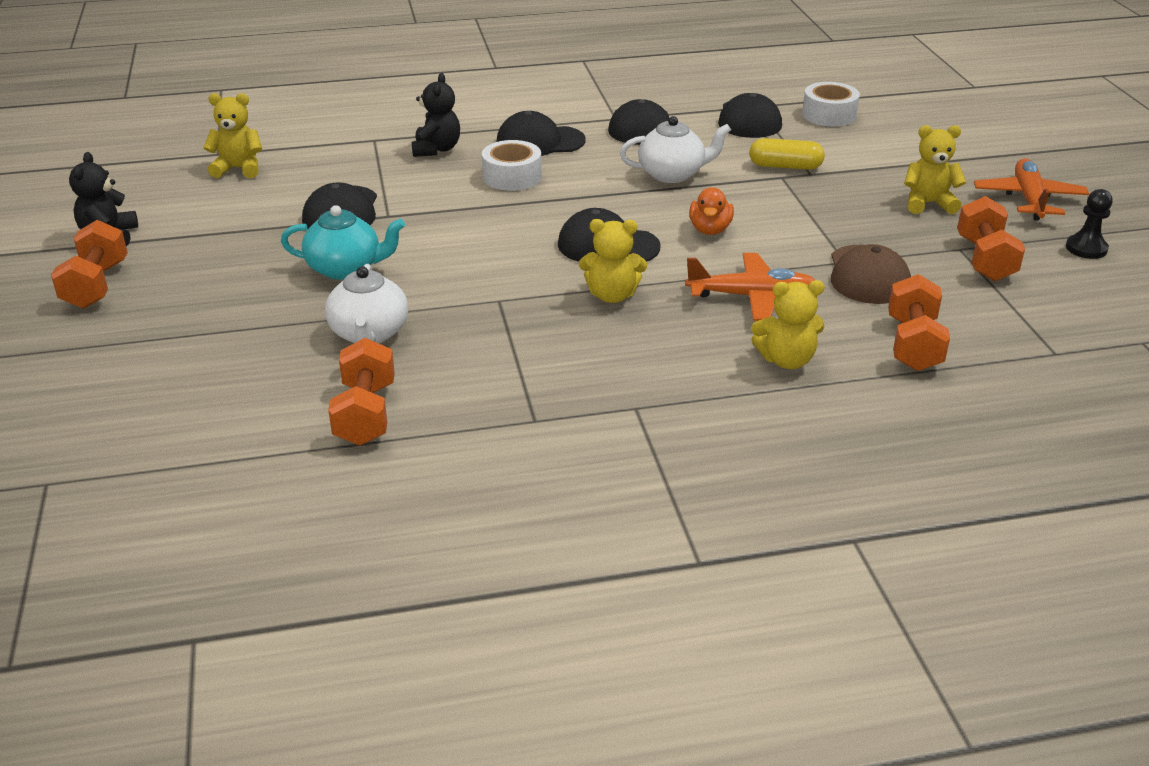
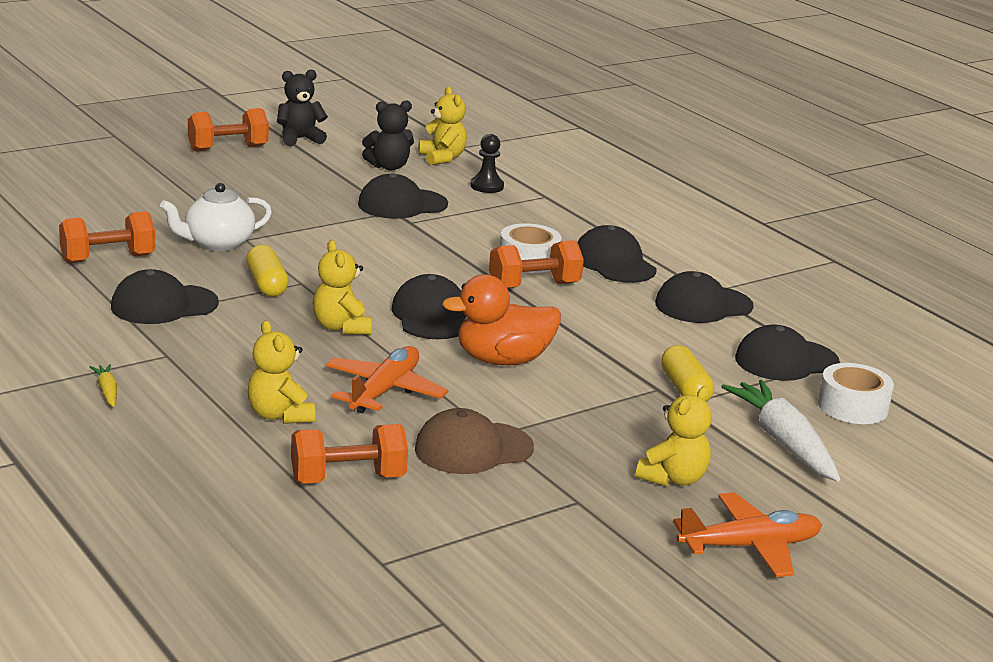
camera: 65 degrees right, 10 degrees down
turquoise teapot [281,205,405,280] -> none
black teddy bear [412,73,460,157] -> black teddy bear moved to [362,100,414,170]
white teapot [620,116,731,183] -> none
orange plane [685,253,815,321] -> orange plane turned 135 degrees counterclockwise [326,346,448,413]
orange duck [689,187,734,235] -> orange duck [442,274,561,365], size x1.63
yellow teddy bear [904,125,966,214] -> yellow teddy bear turned 60 degrees clockwise [636,386,712,486]
orange dumbbell [957,196,1025,281] -> orange dumbbell moved to [489,240,584,289]
black pawn [1066,189,1113,259] -> black pawn moved to [470,134,504,193]
none -> yellow carrot [90,364,117,407]
none -> black cap [111,269,219,324]
none -> yellow capsule [246,245,289,297]
none -> white carrot [721,380,840,481]

